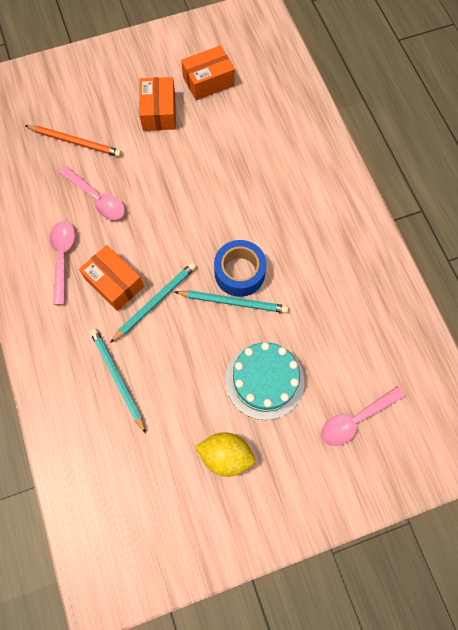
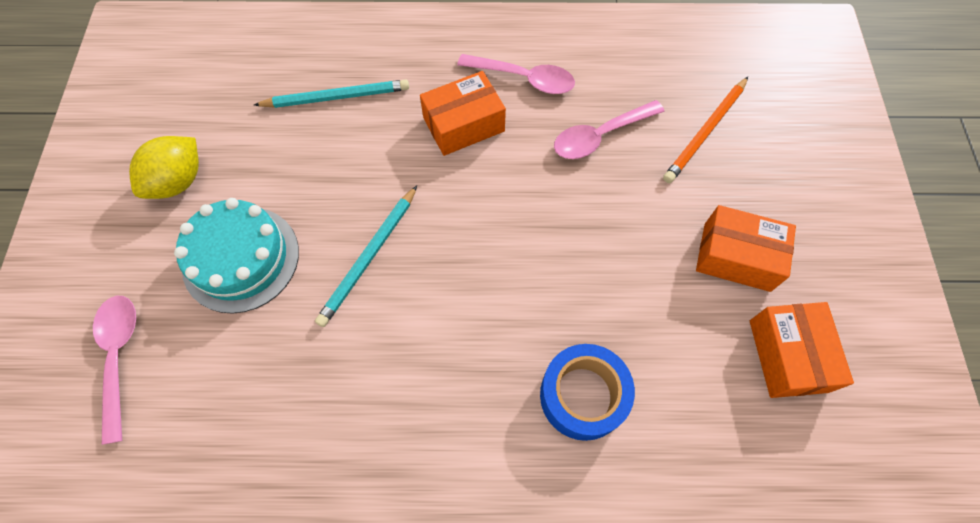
camera: 110 degrees right, 5 degrees down
turquoise pencil [110,262,196,343] -> none
blue tape [214,240,267,297] -> blue tape moved to [540,344,635,441]

